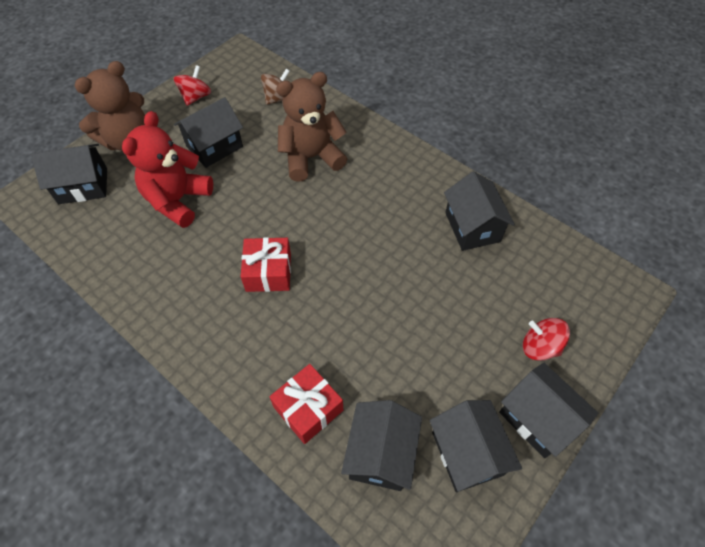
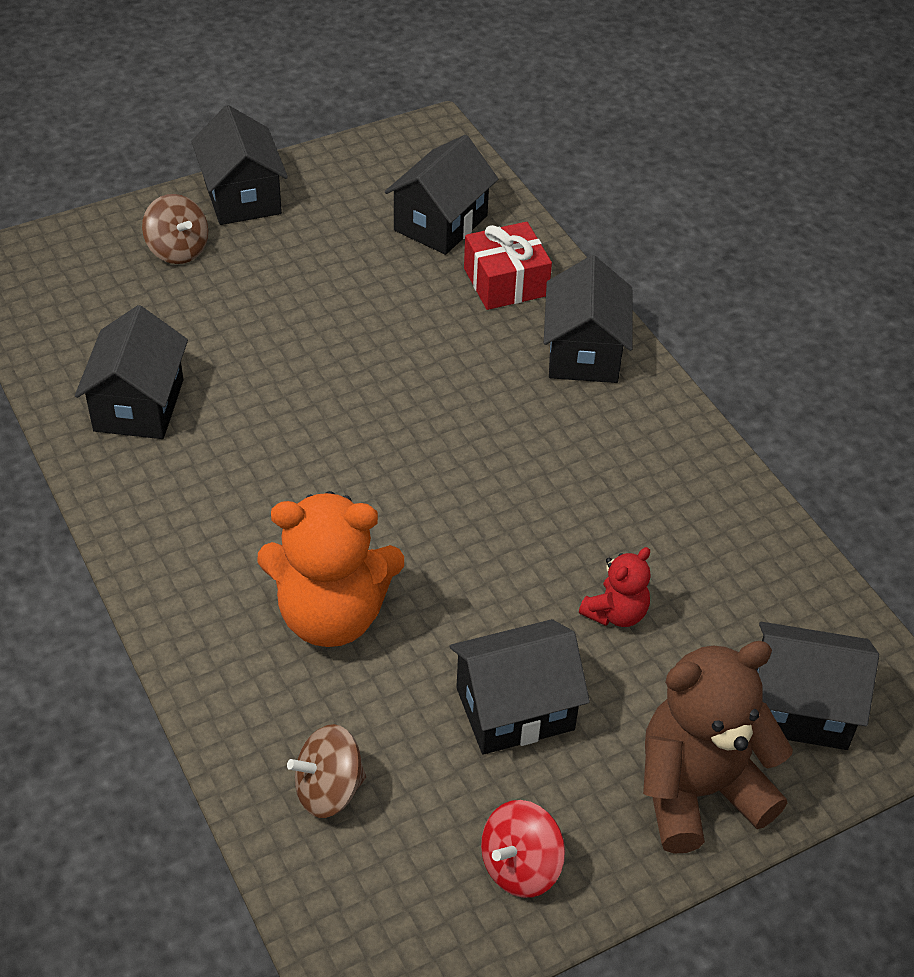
camera: 160 degrees left, 10 degrees down
red teddy bear [122,111,213,228] -> red teddy bear [579,547,651,627], size x0.50
red gift [241,237,291,292] -> none
brown teddy bear [276,72,347,182] -> orange teddy bear [258,491,404,647]
black house [430,400,522,492] -> black house moved to [544,255,632,383]
red spinning top [523,318,570,361] -> brown spinning top [142,194,208,264]

